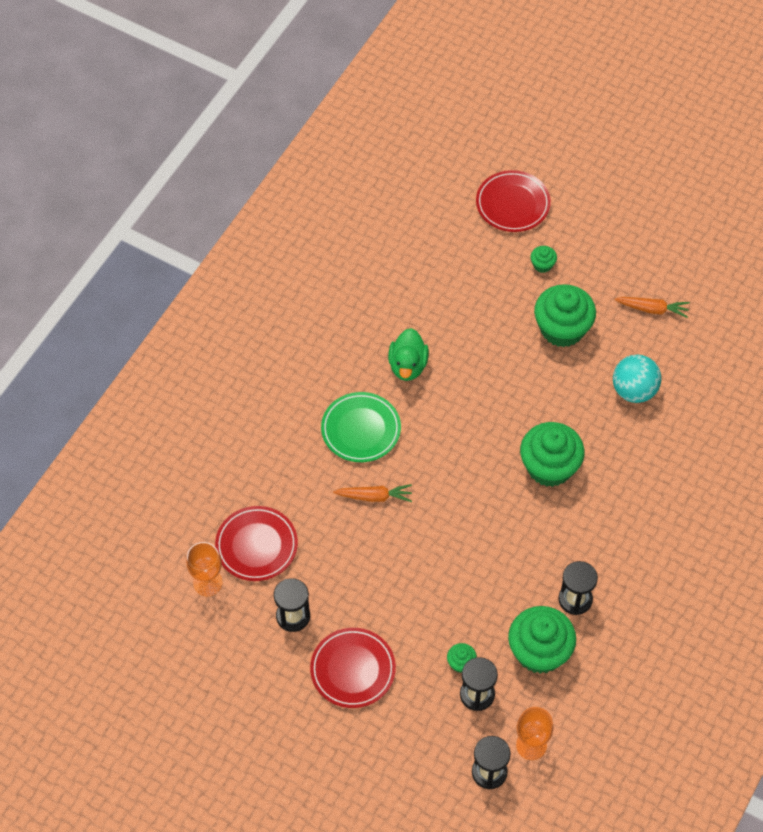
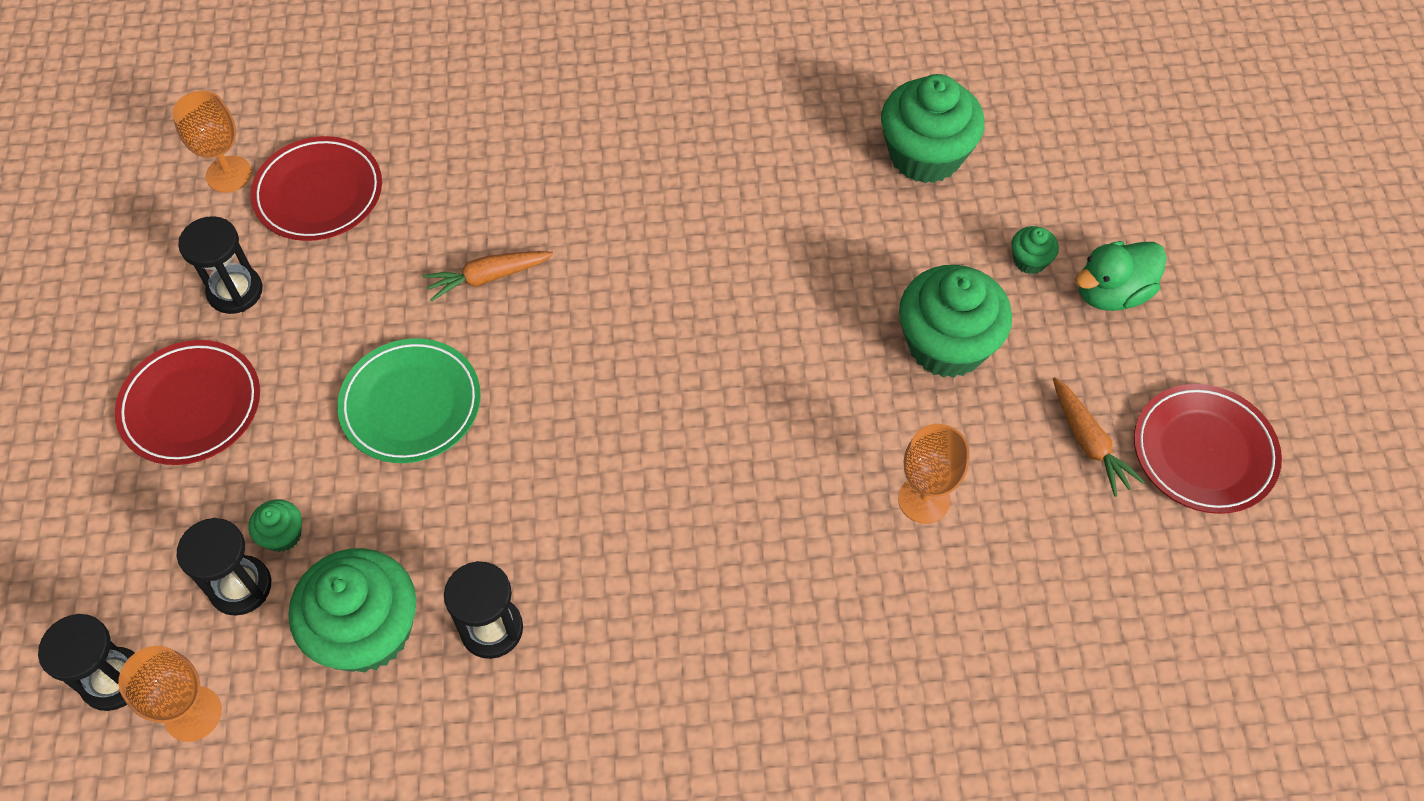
camera: 55 degrees right, 0 degrees up
green plate [321,392,401,462] -> green plate moved to [337,338,481,463]
orange carrot [333,484,412,502] -> orange carrot turned 105 degrees clockwise [423,251,553,302]
green duck [388,328,429,381] -> green duck moved to [1075,241,1167,311]
red plate [476,170,551,232] -> red plate moved to [1134,384,1282,514]
green cupcake [520,422,585,487] -> green cupcake moved to [881,74,984,183]
turquoise ball [613,355,662,403] -> orange goblet [898,424,969,524]

